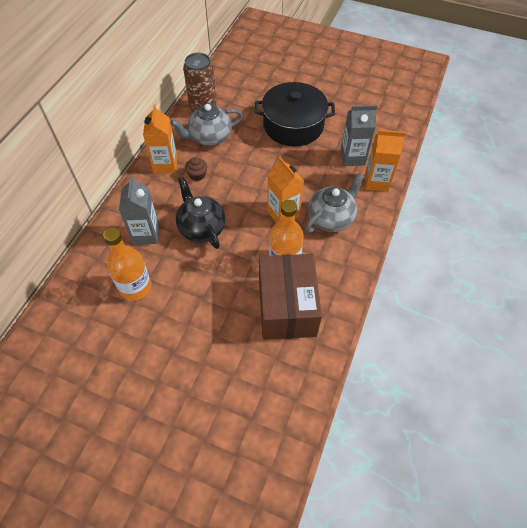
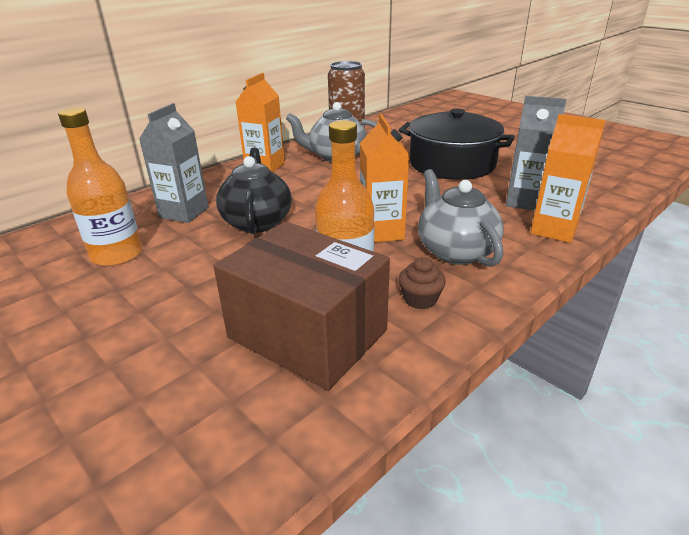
camera: 25 degrees right, 25 degrees down
brown cupcake [185,157,207,181] -> brown cupcake moved to [399,257,446,309]
brown box [259,254,322,340] -> brown box turned 75 degrees counterclockwise [214,222,390,391]
grey teapot [305,173,364,233] -> grey teapot turned 90 degrees counterclockwise [418,169,504,267]

